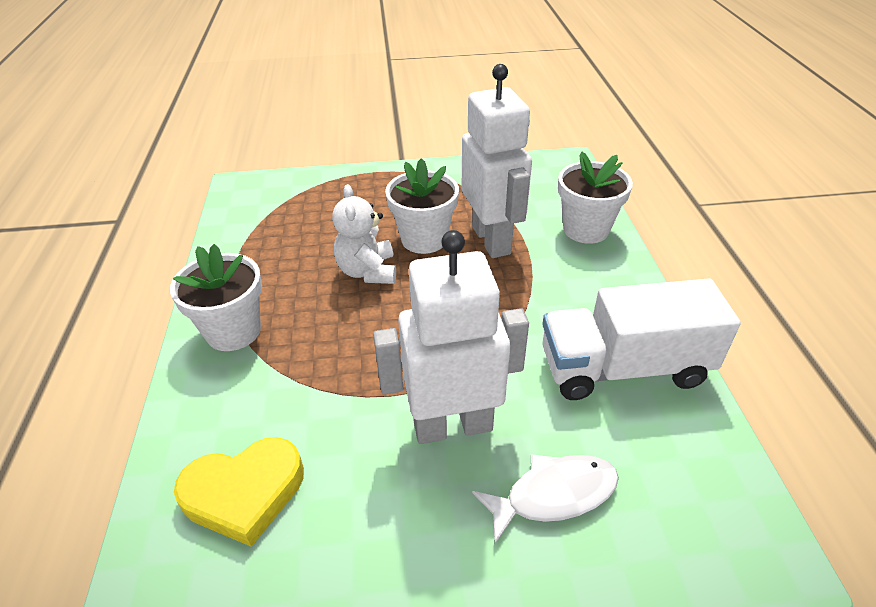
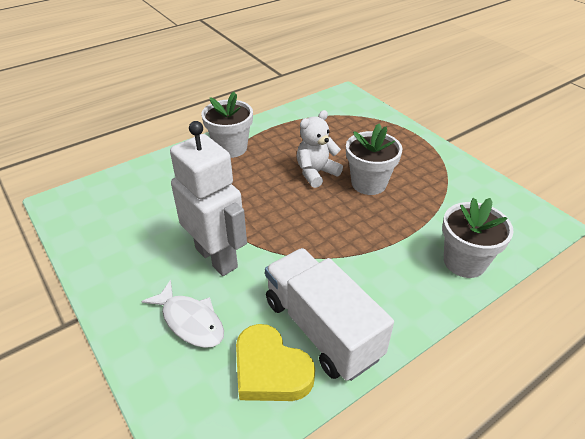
camera: 60 degrees right, 0 degrees up
yellow heart [174,437,304,547] -> yellow heart moved to [236,324,315,401]
white robot [462,64,532,258] -> none

